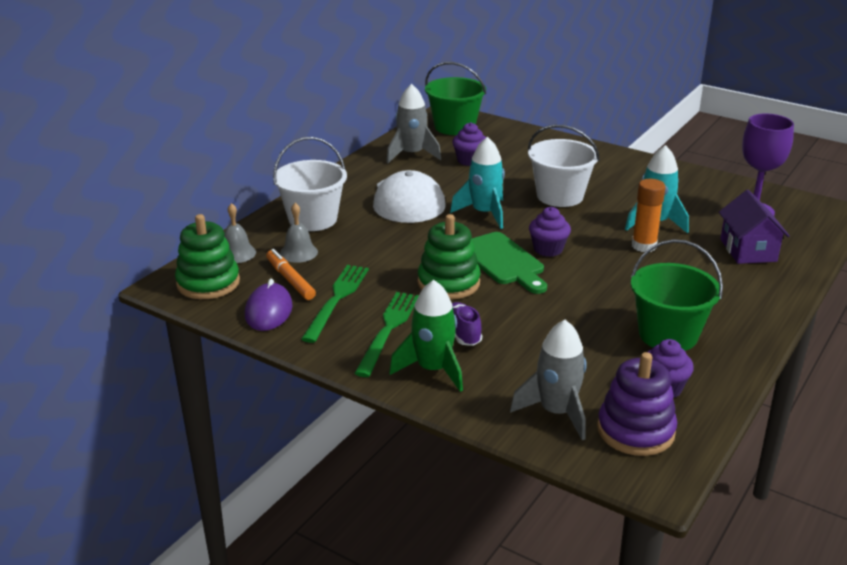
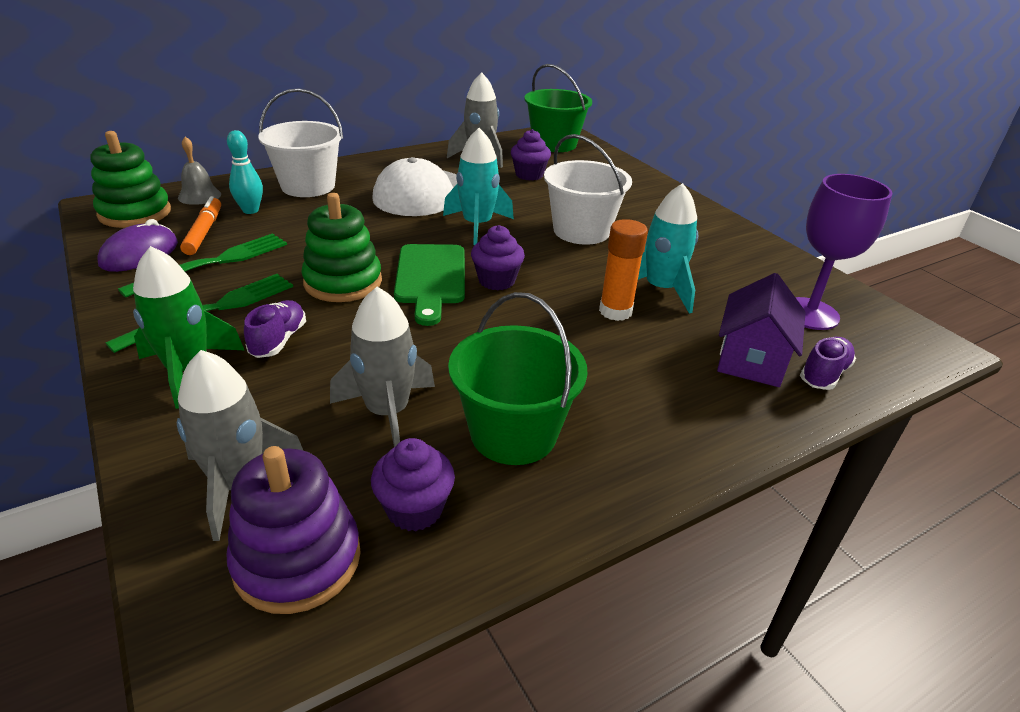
camera: 25 degrees right, 5 degrees up
grey bell [280,203,318,263] -> turquoise bowling pin [227,130,263,214]
none -> grey rocket [330,287,435,447]
none -> purple shoe [800,337,856,390]

